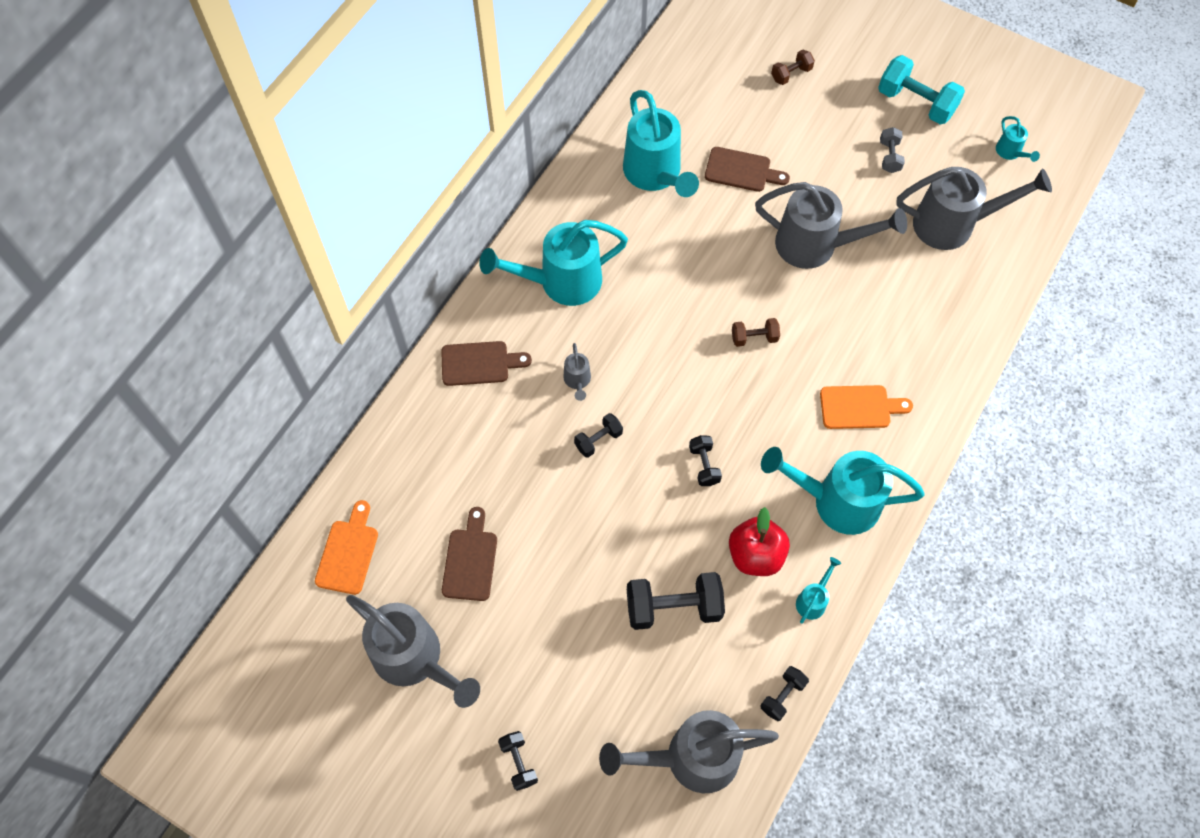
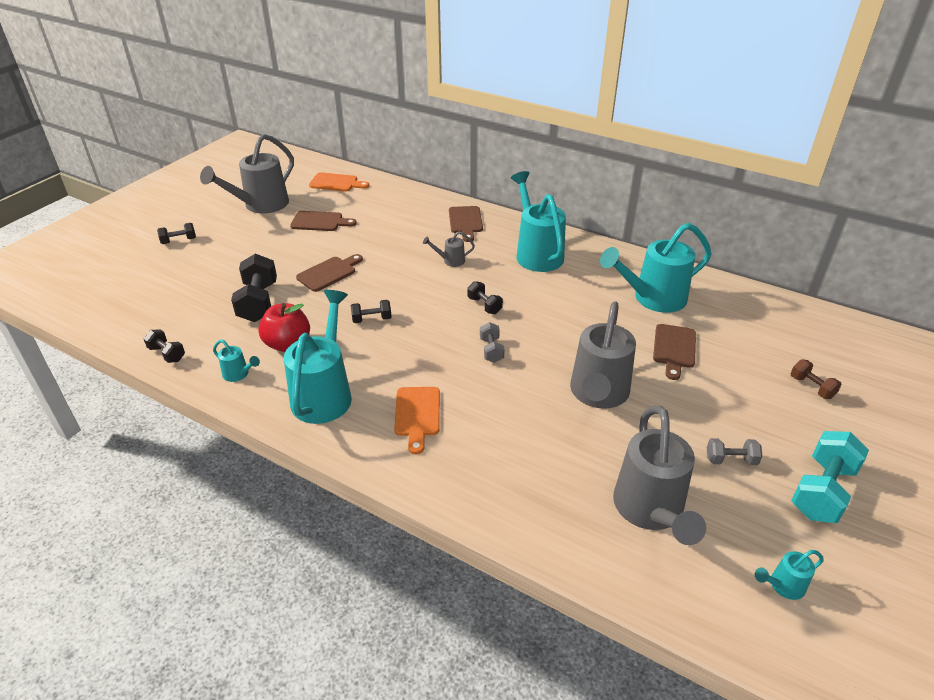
camera: 90 degrees right, 25 degrees down
black dumbbell [574,413,623,458] -> black dumbbell moved to [467,281,503,314]
grey watering can [599,710,779,793] -> none
brown dumbbell [732,318,780,347] -> grey dumbbell [480,322,505,363]
none -> brown cutting board [296,254,363,292]

